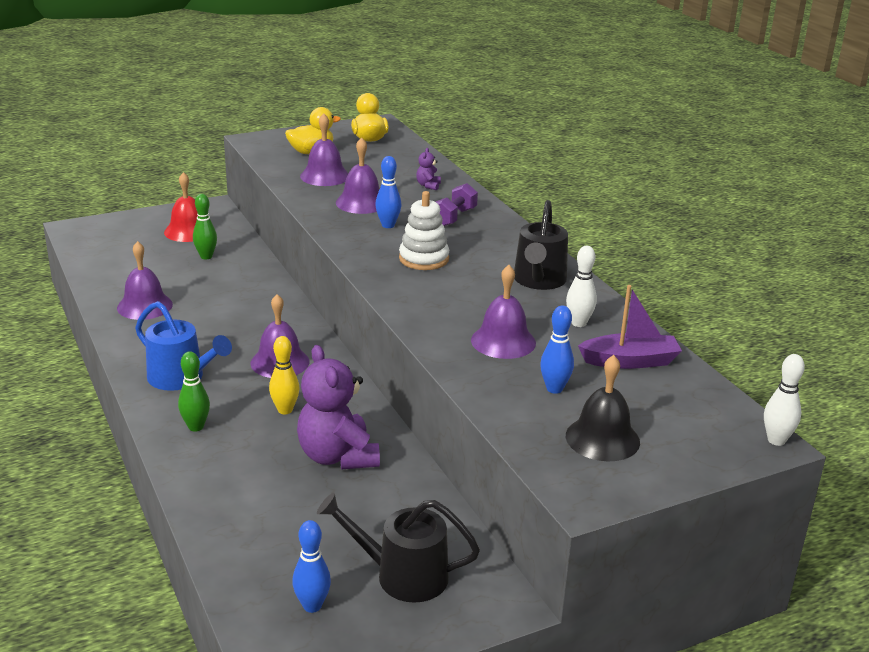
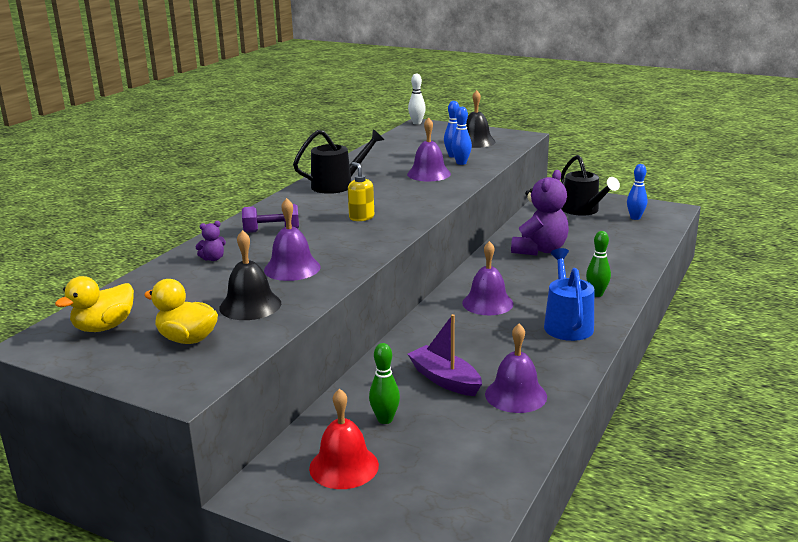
camera: 125 degrees left, 5 degrees down
yellow bowling pin [269,336,300,414] -> none
purple bell [300,113,348,186] -> black bell [219,230,281,320]
blue bowling pin [375,156,401,228] -> blue bowling pin moved to [451,107,472,165]
white stacking toy [399,191,449,270] -> yellow soap dispenser [348,162,374,221]
white bowling pin [566,246,597,327] -> none
purple boat [578,285,682,369] -> purple boat moved to [408,314,482,396]

